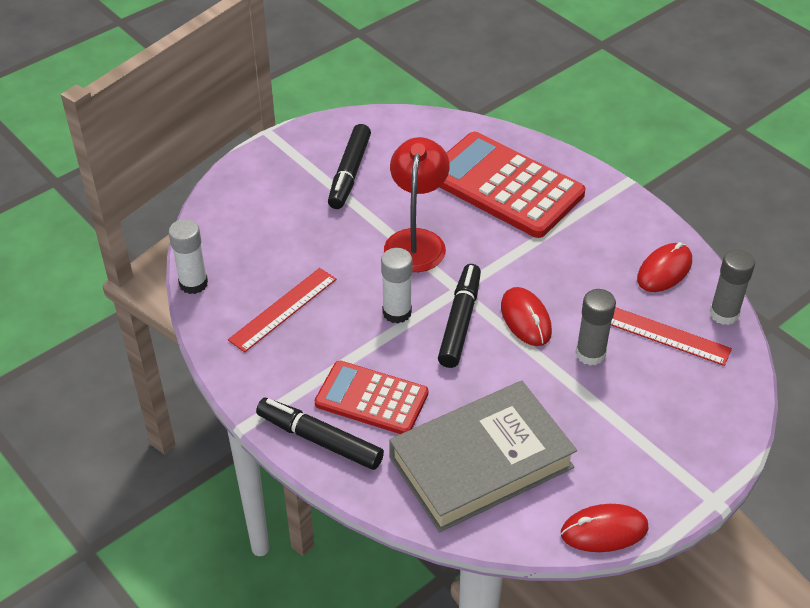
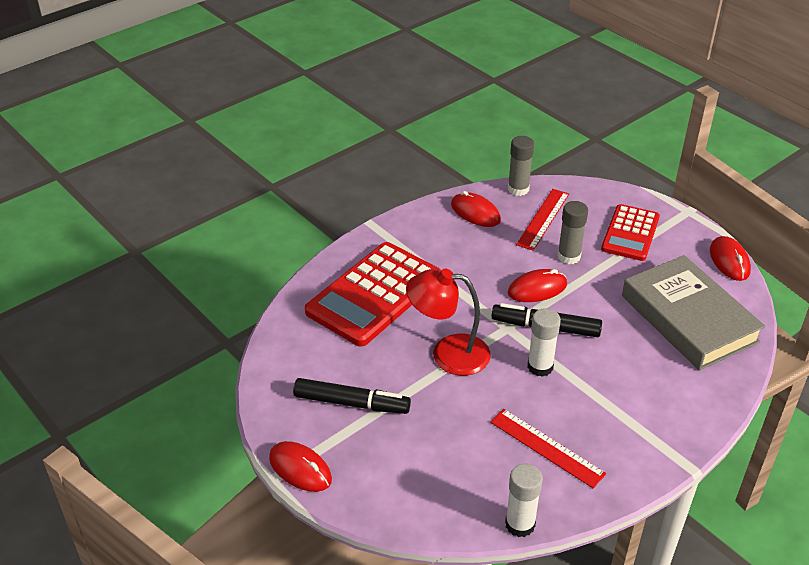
camera: 90 degrees left, 5 degrees down
black marker [256,398,384,470] -> none
red calculator [315,361,428,434] -> red calculator moved to [601,204,660,261]
none -> red mouse [269,441,332,492]

